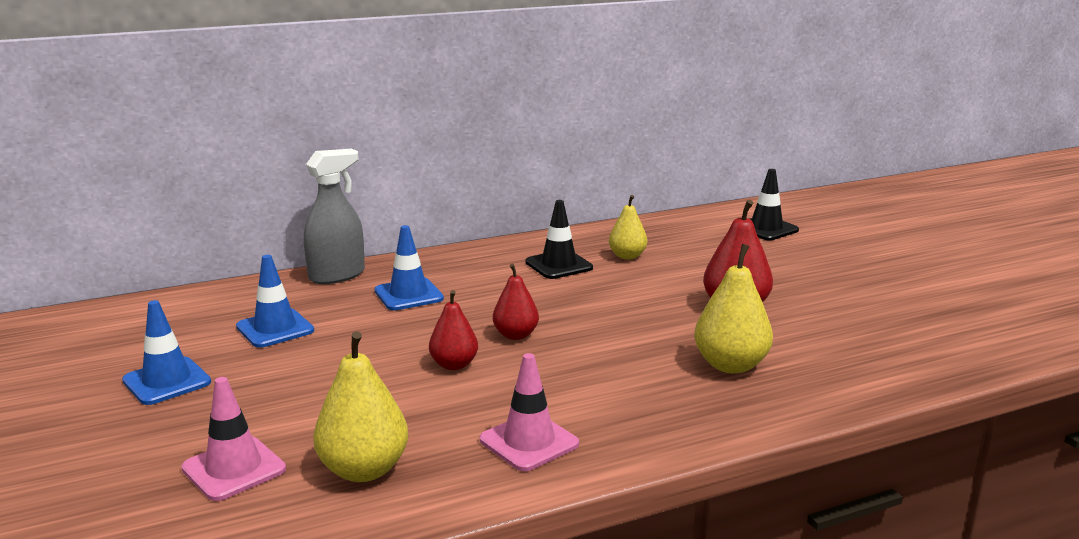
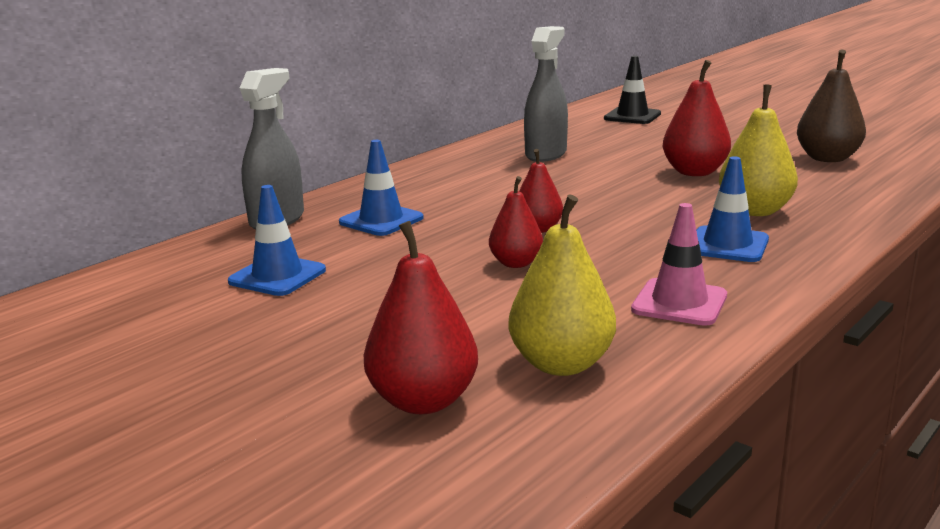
camera: 25 degrees left, 0 degrees up
blue traffic cone [122,300,211,405] -> blue traffic cone moved to [696,156,769,262]
pink traffic cone [181,377,286,501] -> red pear [364,221,478,414]
black traffic cone [525,200,593,279] -> none
yellow pear [609,195,647,260] -> grey spray bottle [524,26,568,162]
none -> brown pear [797,50,866,162]

